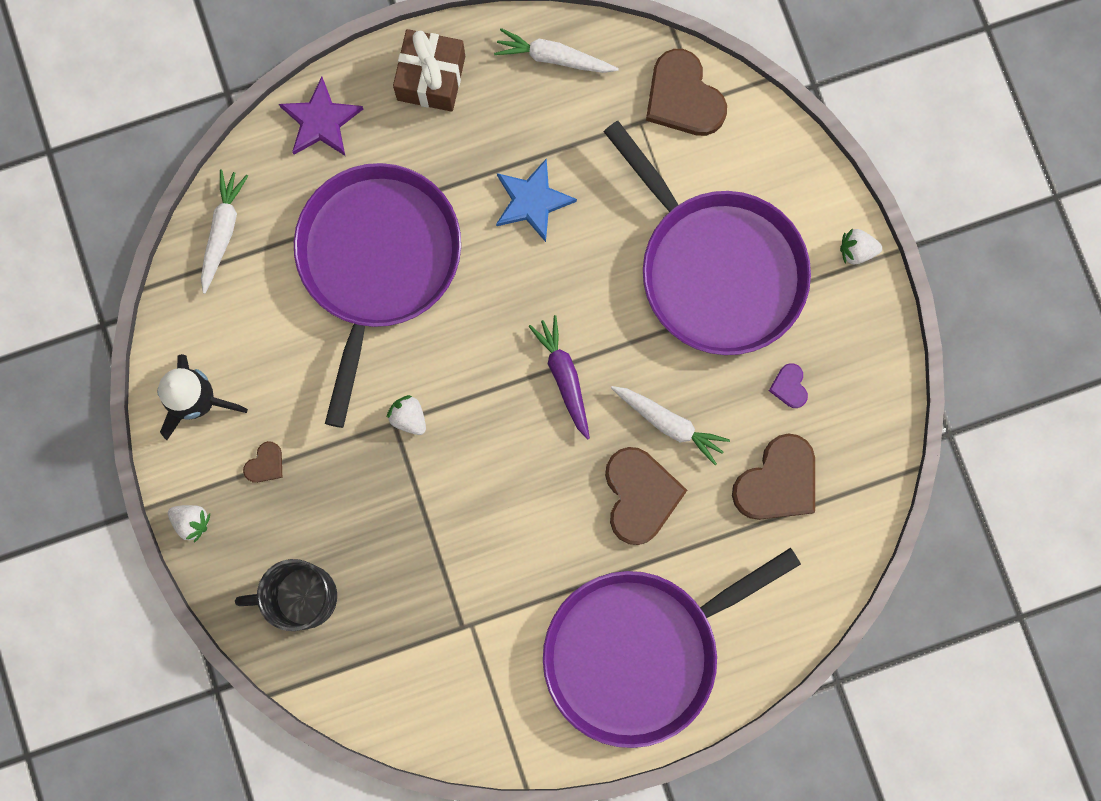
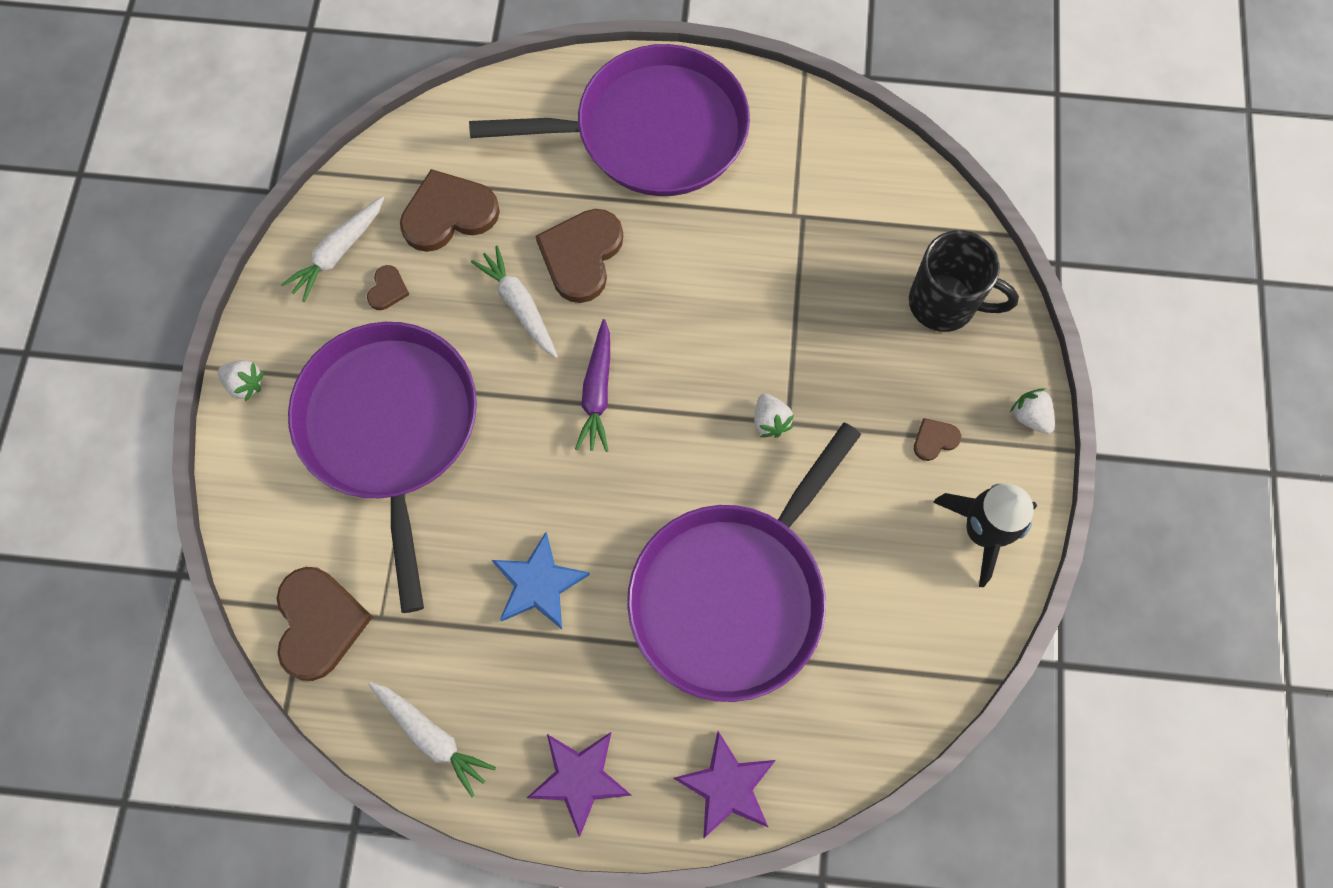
camera: 155 degrees left, 10 degrees down
white carrot [201,169,248,294] -> white carrot moved to [281,196,384,302]
brown gift [393,29,465,112] -> purple star [527,732,631,837]
purple heart [769,363,808,408] -> brown heart [367,265,410,310]

